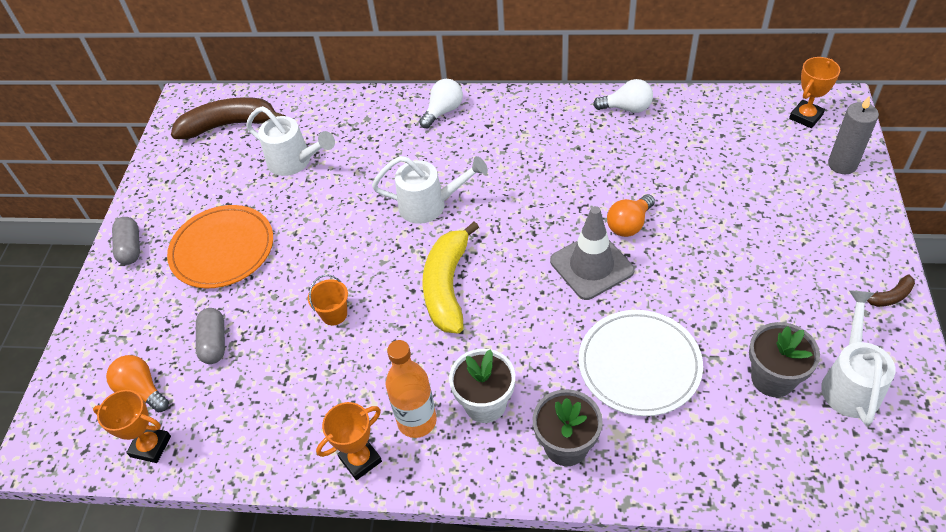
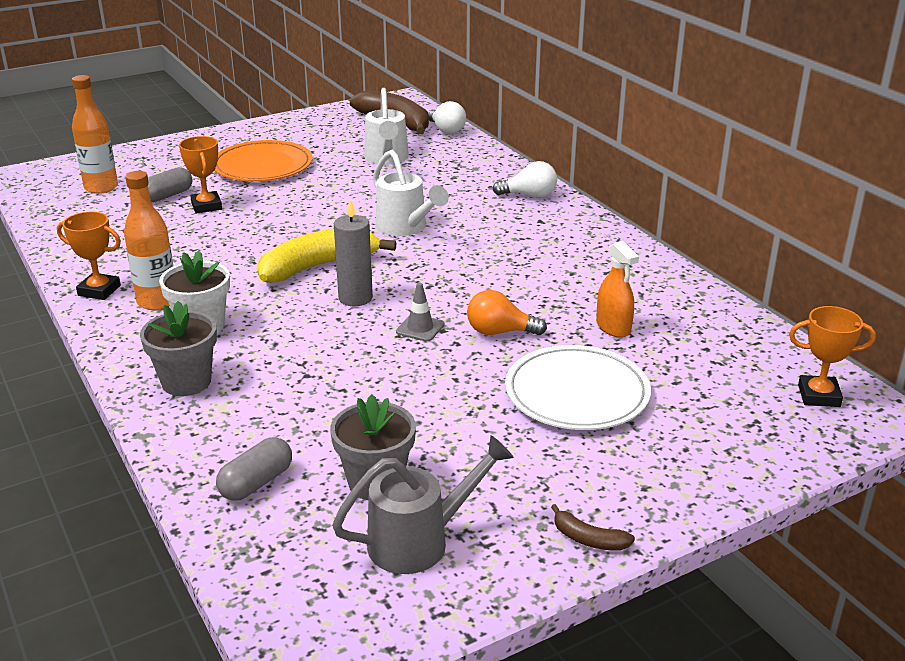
camera: 50 degrees right, 20 degrees down
orange trophy [93,390,171,463] -> orange trophy moved to [179,136,222,213]
orange light bulb [106,355,169,413] -> orange bottle [72,75,118,194]
grey capsule [112,217,140,265] -> grey capsule moved to [216,437,292,501]
orange bucket [308,275,348,325] -> none
grey traffic cone [550,206,634,300] -> grey traffic cone [396,283,445,342], size x0.51
white plate [578,310,703,416] -> white plate moved to [505,345,651,430]
white light bulb [593,79,653,113] -> white light bulb moved to [428,101,466,134]
white watering can [821,290,896,425] -> grey watering can [332,435,514,574]
grey candle [828,96,879,174] -> grey candle moved to [334,200,373,306]
none -> orange spray bottle [596,241,639,338]

